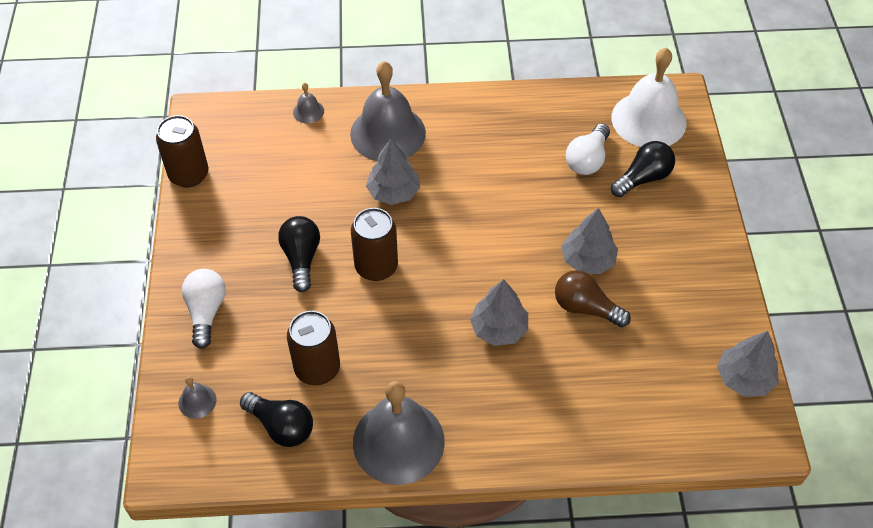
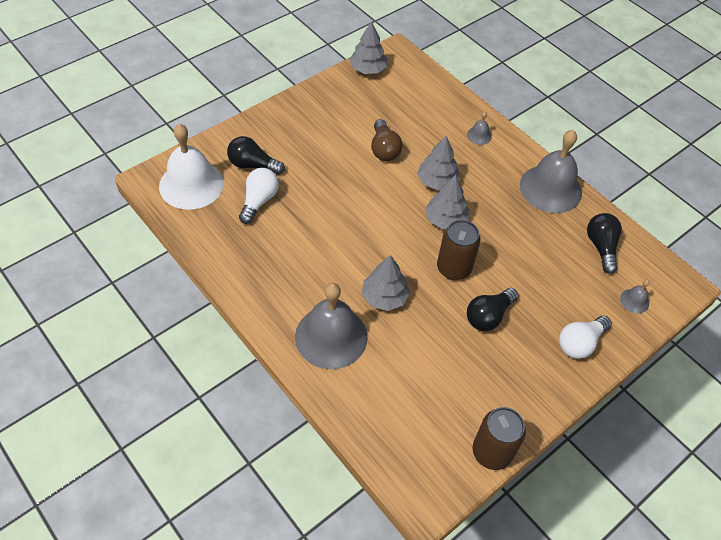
camera: 130 degrees left, 0 degrees up
brown can [287,311,340,385] -> none
grey bell [293,82,324,123] -> grey bell moved to [467,112,492,145]
grey tree [561,208,618,274] -> grey tree moved to [425,175,469,229]
white light bulb [566,123,610,175] -> white light bulb turned 60 degrees counterclockwise [239,168,279,224]

